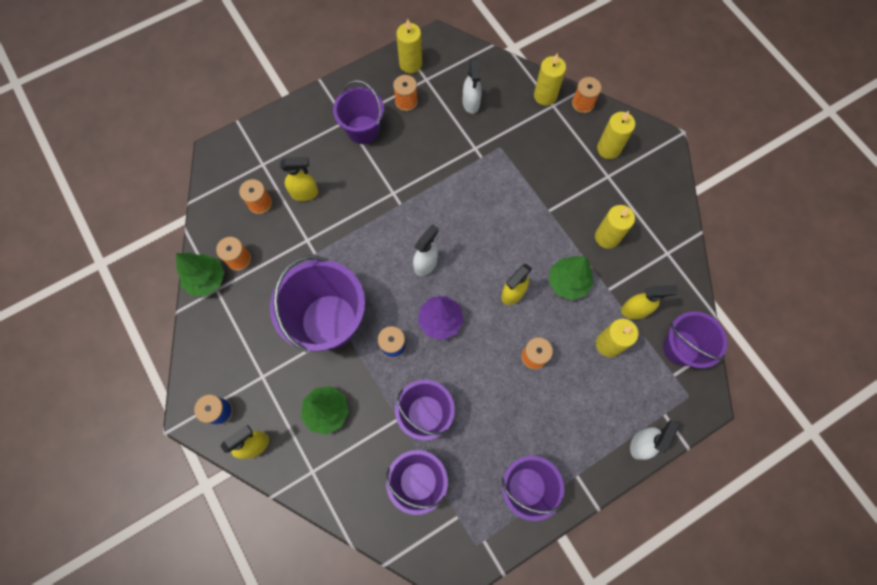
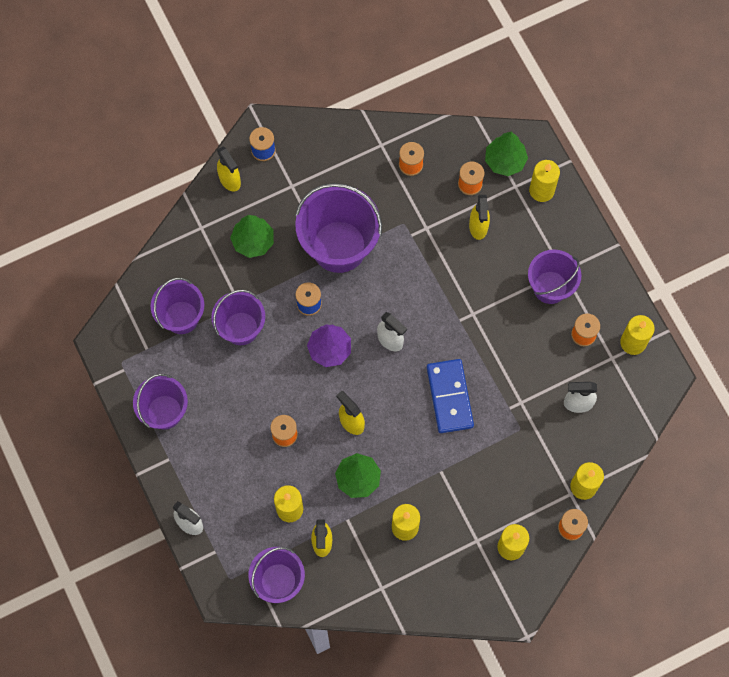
camera: 95 degrees right, 0 degrees up
green tree [176,253,225,296] -> green tree moved to [485,132,528,176]
none -> blue domino [427,359,474,433]
none -> yellow candle [529,160,560,202]

